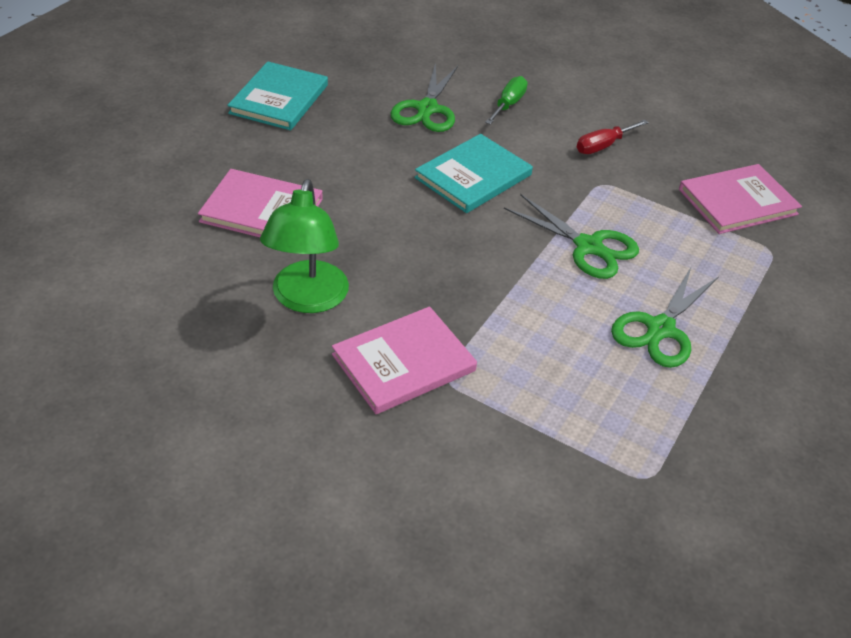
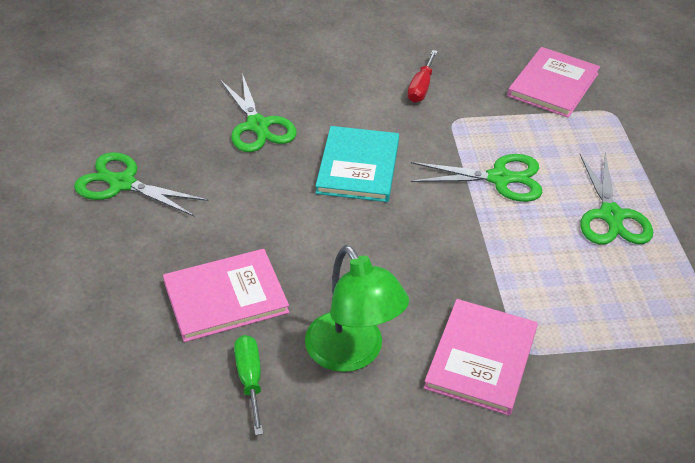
camera: 35 degrees left, 0 degrees up
turquoise book [227,61,328,130] -> green scissors [74,152,208,217]
green screwdriver [485,76,528,125] -> green screwdriver moved to [234,335,263,435]

